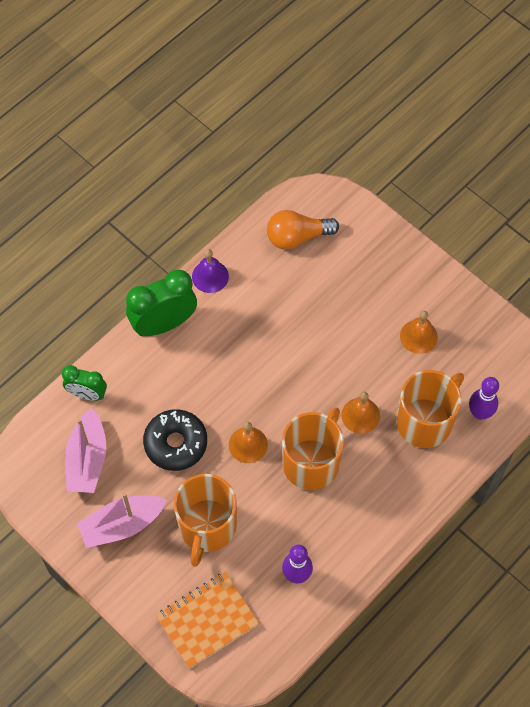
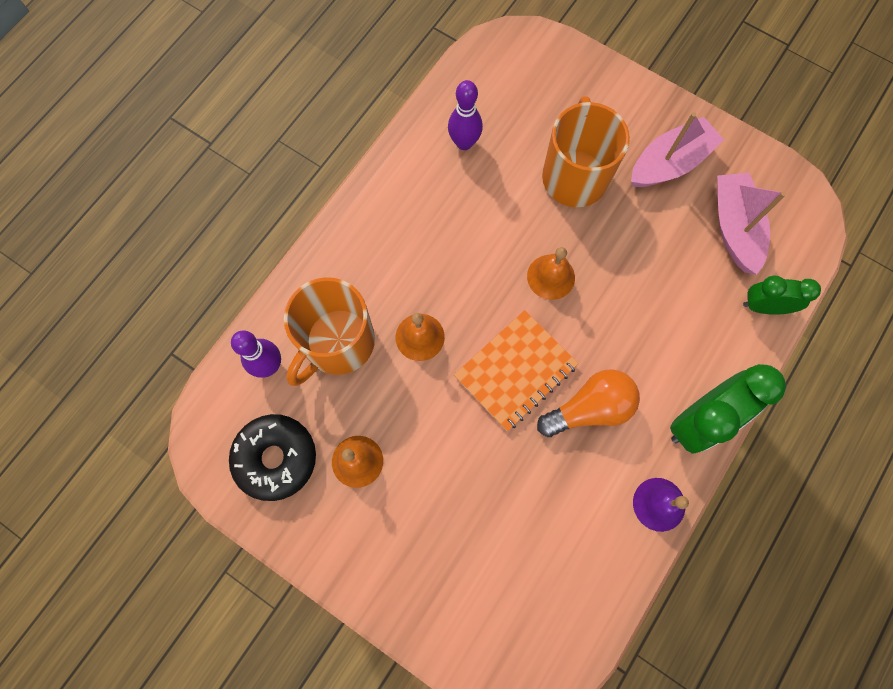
camera: 170 degrees right, 10 degrees up
black donut [143,409,207,471] -> black donut moved to [229,414,316,501]
orange notebook [156,572,259,669] -> orange notebook moved to [454,310,579,431]
orange light bulb [267,210,339,250] -> orange light bulb moved to [537,369,640,437]
orange mug [282,407,344,490] -> none

